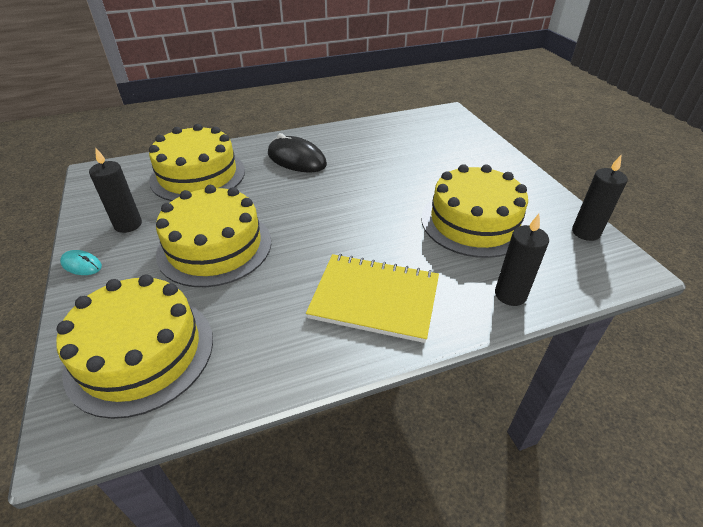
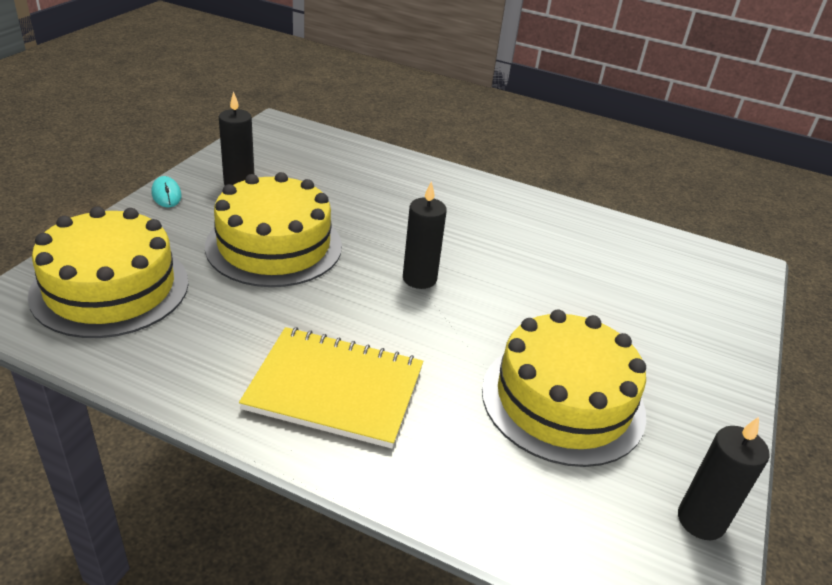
camera: 40 degrees right, 5 degrees down
yellow cake [149,124,245,201] -> none
black mouse [268,133,327,172] -> none
yellow notebook [306,254,439,343] -> yellow notebook turned 45 degrees counterclockwise [239,327,423,449]
black candle [495,214,549,306] -> black candle moved to [403,181,447,289]

